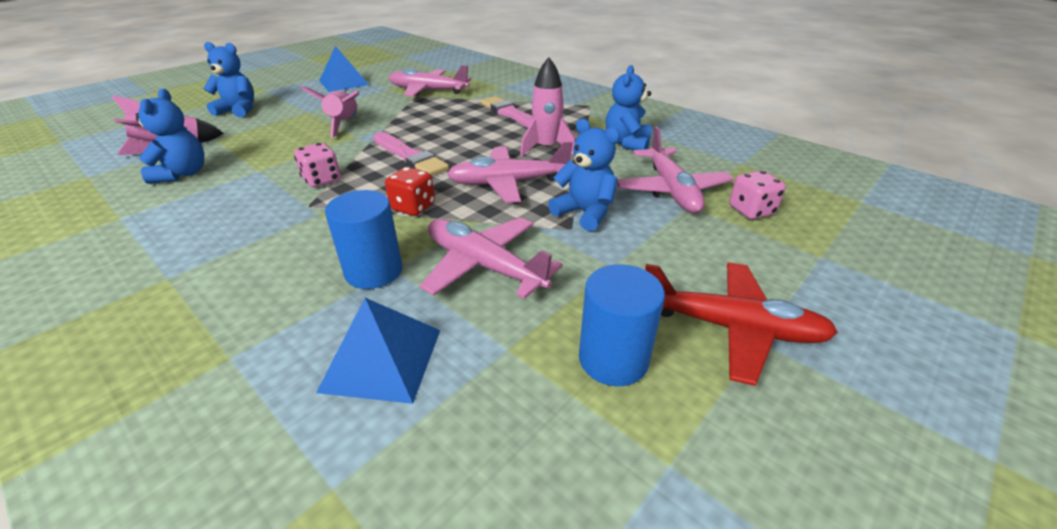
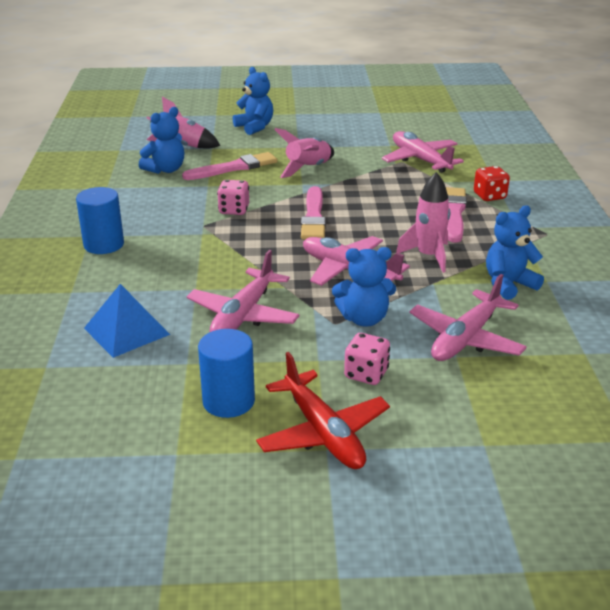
camera: 45 degrees right, 5 degrees down
blue pyramid [319,46,369,92] -> none
blue cylinder [325,190,403,289] -> blue cylinder moved to [76,187,124,254]
red dice [385,167,435,216] -> red dice moved to [474,166,510,201]
pink plane [420,217,563,299] -> pink plane turned 150 degrees counterclockwise [187,250,299,332]
blue teddy bear [548,119,620,231] -> blue teddy bear turned 90 degrees clockwise [332,247,396,327]
pink dice [729,170,786,219] -> pink dice moved to [344,333,390,385]
none -> pink brush [182,152,278,180]

